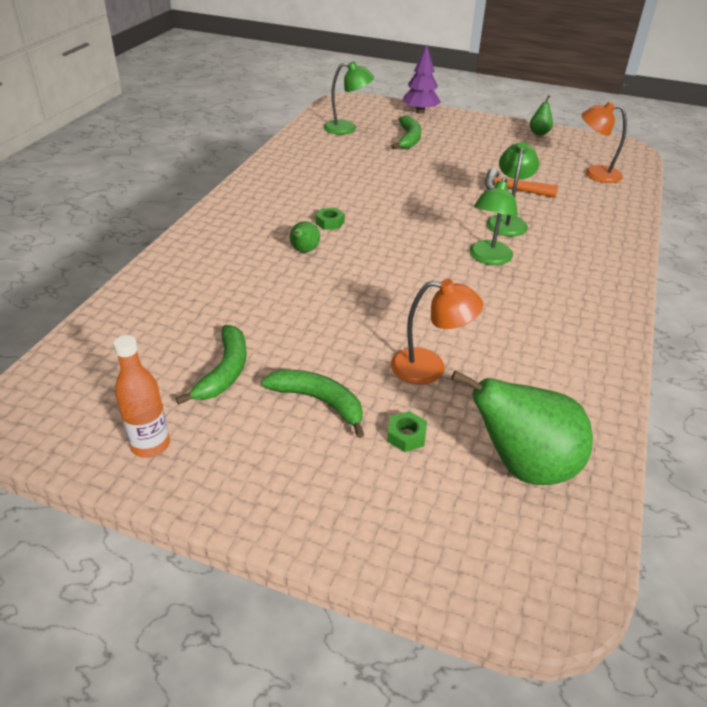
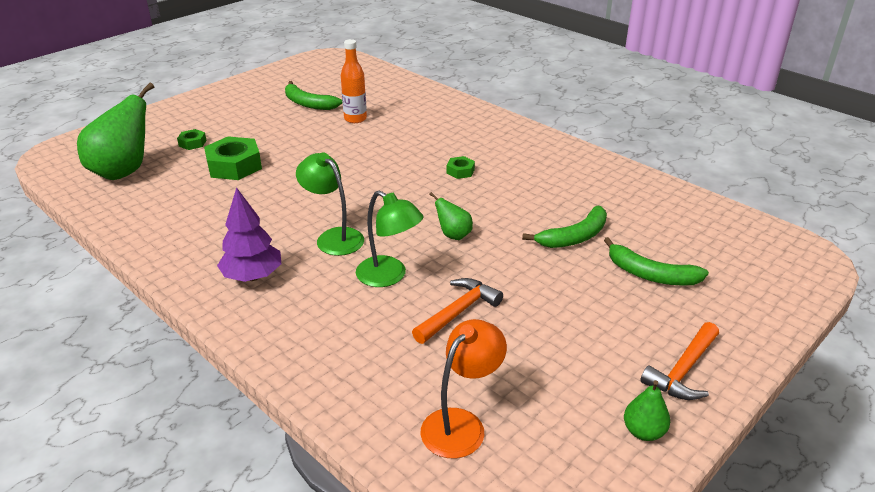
camera: 115 degrees right, 5 degrees down
orange bottle [113,335,170,458] -> orange bottle moved to [341,39,367,123]
green banana [261,370,364,438] -> green banana moved to [522,206,607,248]
green pear [290,221,320,252] -> green pear moved to [429,192,473,240]
green lamp [324,62,374,135] -> none
orange lamp [391,279,483,385] -> green nut [204,136,262,180]
purple tree [402,44,441,114] -> purple tree moved to [217,187,281,282]
none -> orange hammer [640,322,719,400]

